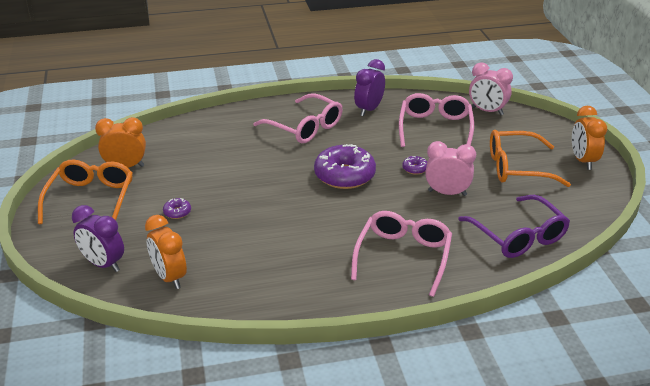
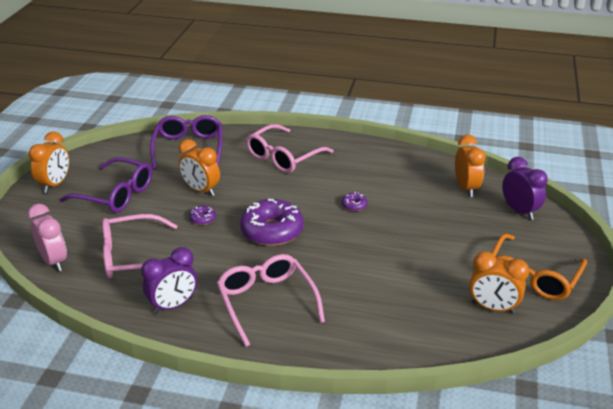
camera: 155 degrees left, 0 degrees up
purple donut [163,198,191,219] -> purple donut moved to [342,192,367,211]
pink glasses [399,93,474,147] -> pink glasses turned 45 degrees clockwise [102,214,177,278]
pink clock [425,141,476,196] -> orange clock [179,139,220,196]
orange glasses [490,130,571,187] -> purple glasses [60,157,152,213]

